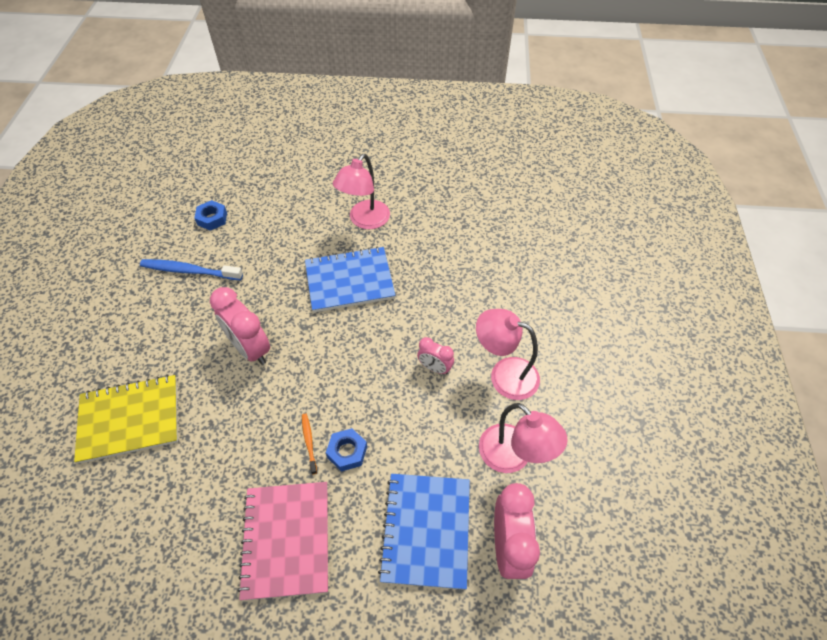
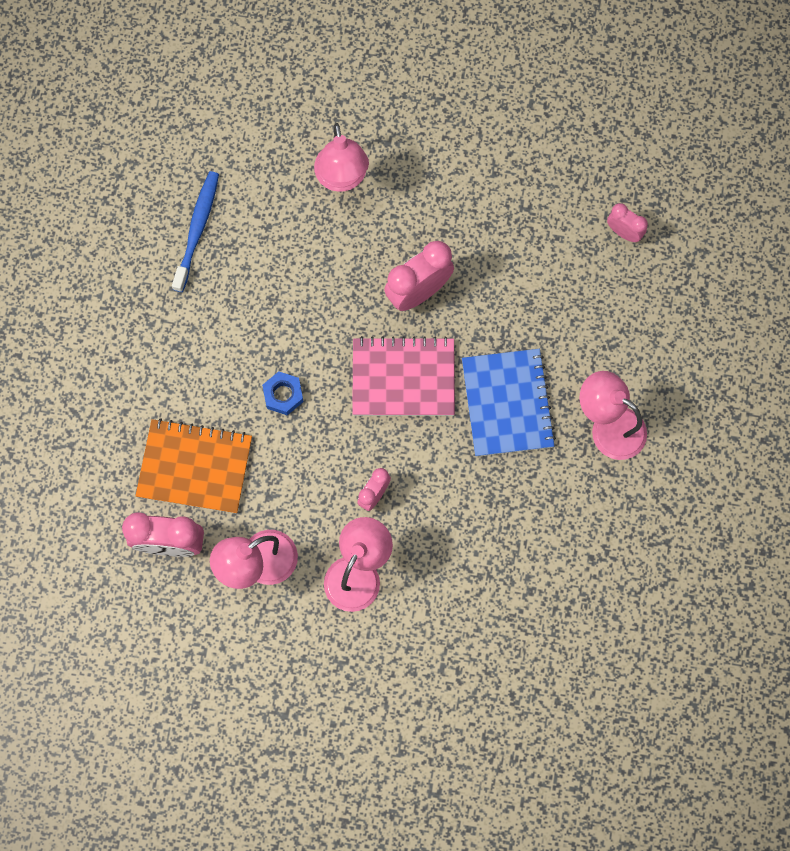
camera: 95 degrees right, 20 degrees up
yellow notebook [74,375,178,464] -> pink lamp [314,123,369,192]
blue toothbrush [140,259,243,280] -> blue toothbrush moved to [172,171,219,292]
blue nut [194,200,227,231] -> pink clock [607,203,648,242]
pink notebook [238,482,328,600] -> pink notebook moved to [352,336,455,416]
orange toothbrush [302,414,317,475] -> none
blue notebook [378,474,470,590] -> orange notebook [135,418,252,514]

